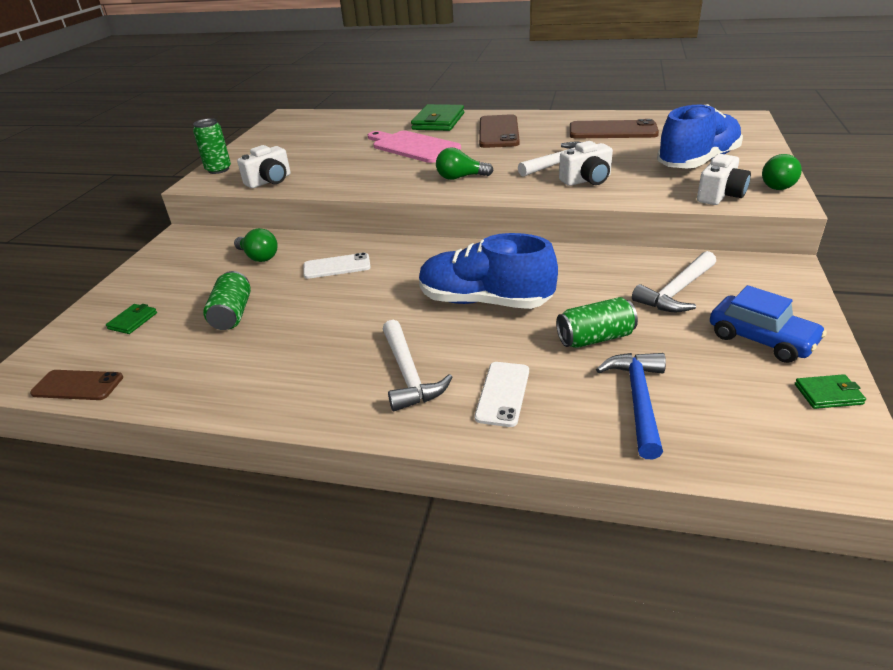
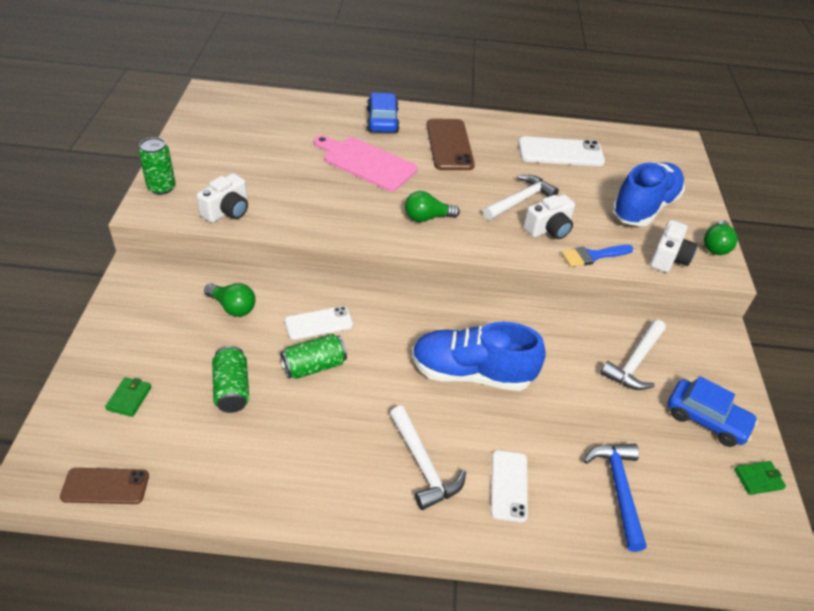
camera: 15 degrees left, 10 degrees up
green wallet [411,104,464,131] -> blue car [367,92,400,133]
green can [556,297,638,348] -> green can moved to [280,334,347,379]
brown phone [570,119,659,138] -> white phone [518,136,605,166]
none -> blue brush [561,245,633,267]

